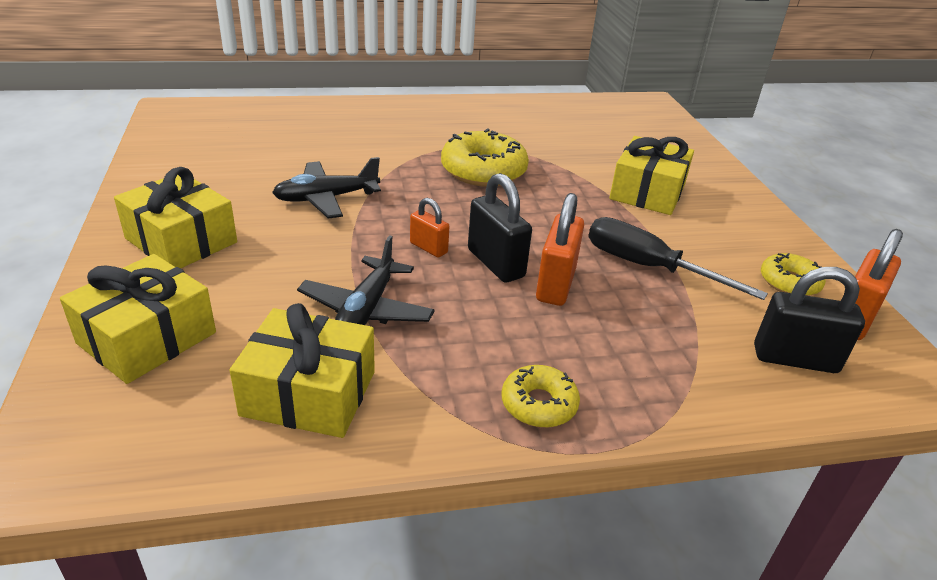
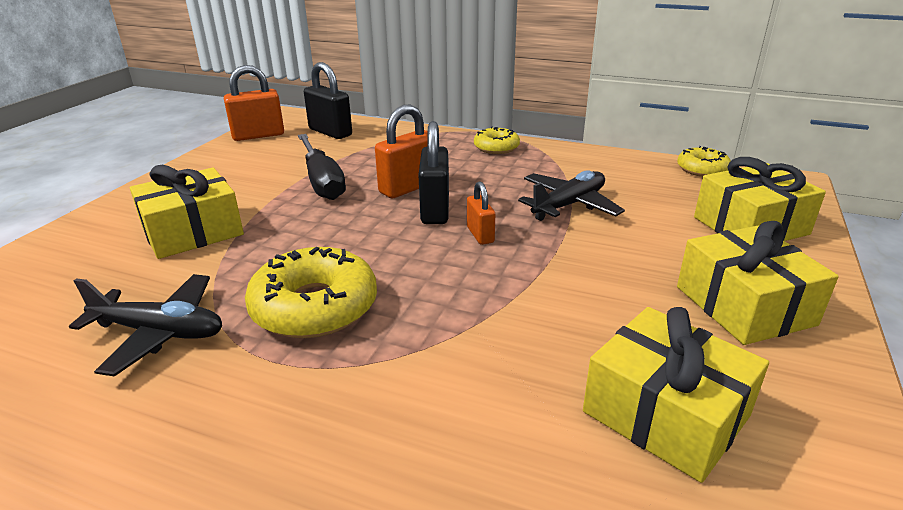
camera: 145 degrees left, 5 degrees down
yellow gift [230,303,375,438] -> yellow gift moved to [583,307,769,483]
black plane [272,157,381,219] -> black plane moved to [69,274,222,377]
yellow donut [761,253,826,296] -> yellow donut moved to [677,146,731,177]

